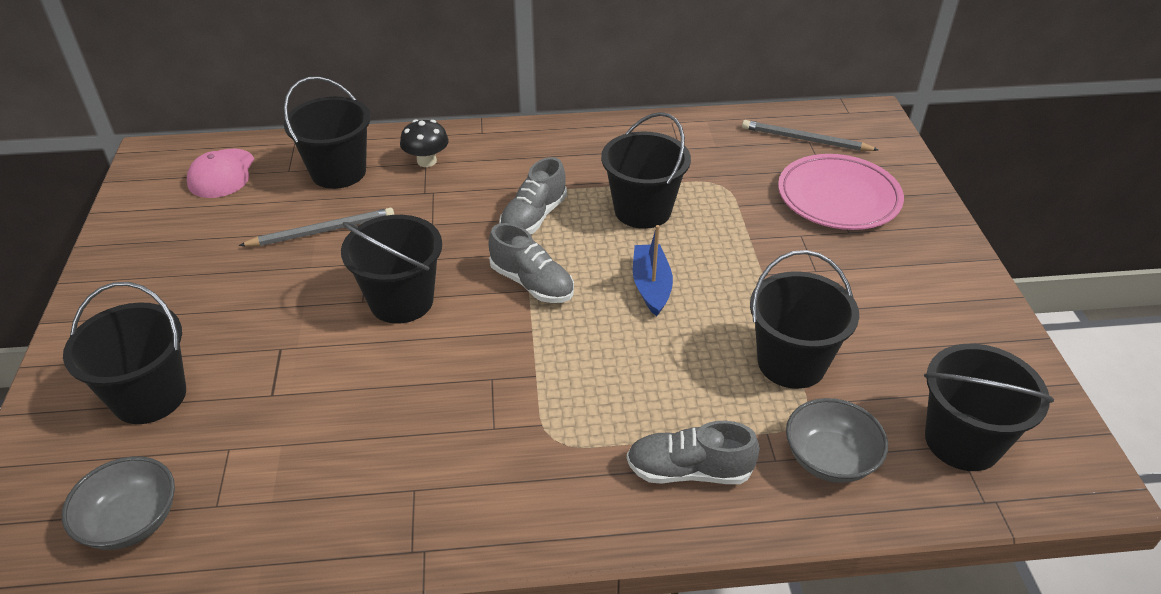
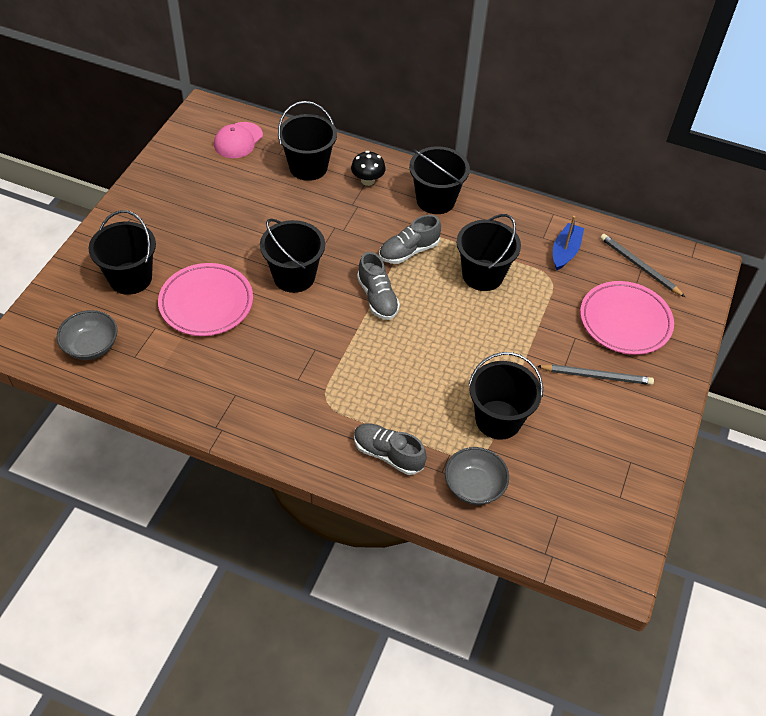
camera: 25 degrees right, 10 degrees up
grey pencil [239,208,394,246] -> grey pencil moved to [537,364,654,385]
blue boat [633,225,673,317] -> blue boat moved to [553,216,584,270]
black bucket [924,344,1054,471] -> black bucket moved to [409,146,470,214]
none -> pink plate [158,263,253,336]

